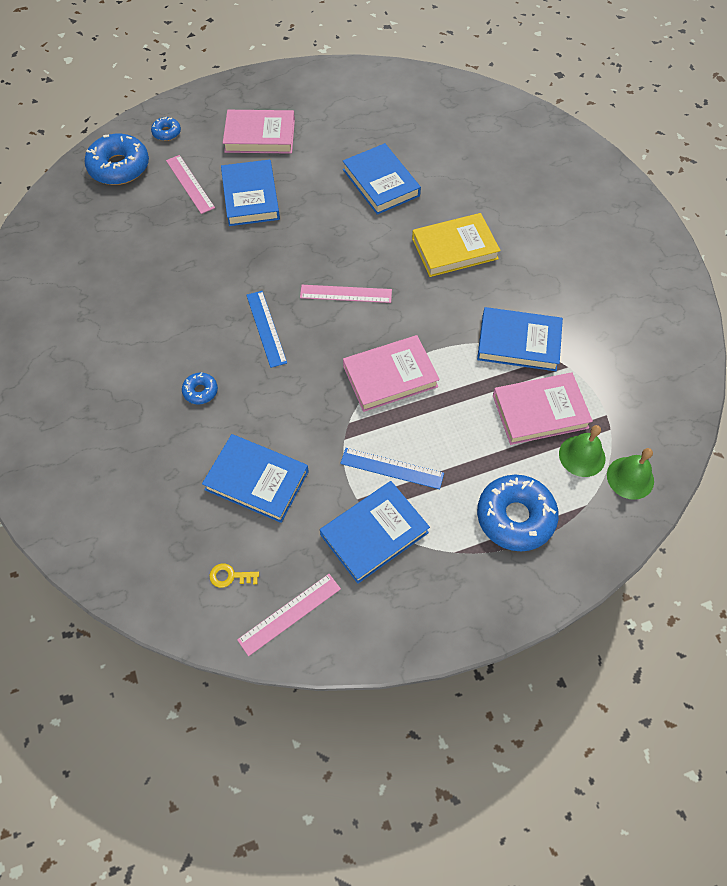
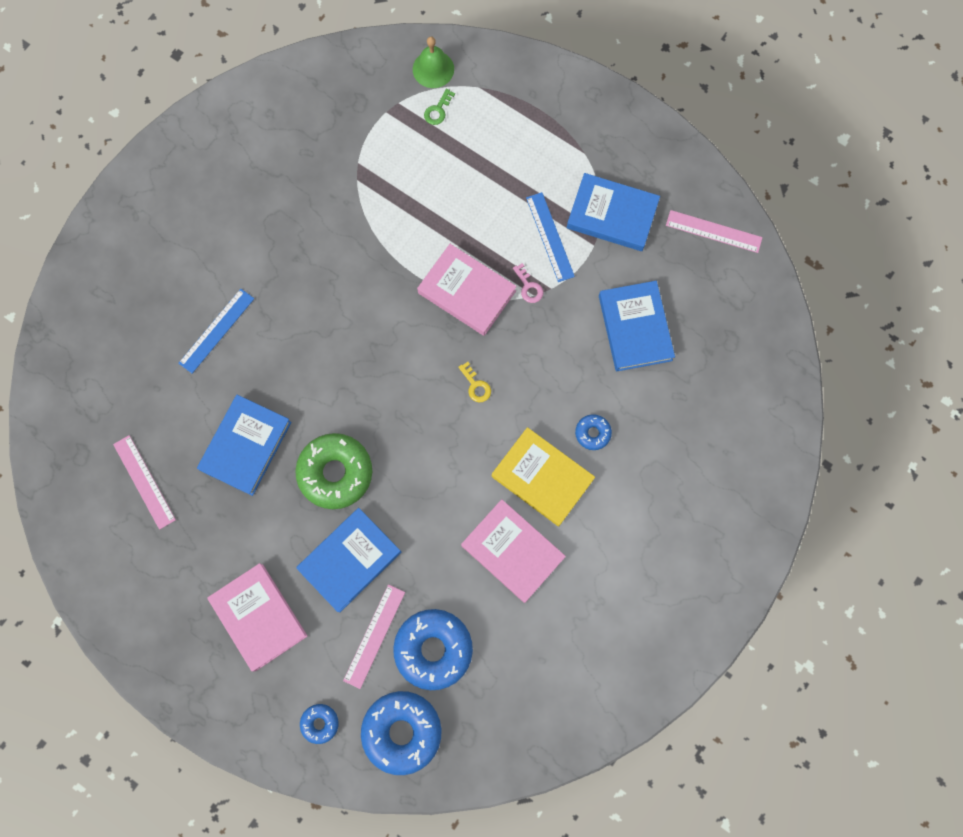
camera: 125 degrees left, 15 degrees up
yellow key [209,563,259,588] -> yellow key moved to [458,362,491,402]
blue ruler [246,291,287,368] -> blue ruler moved to [178,289,254,373]
pink ruler [300,285,392,303] -> pink ruler moved to [113,435,176,530]
yellow book [412,213,501,277] -> yellow book moved to [492,427,595,526]
blue book [477,307,563,371] -> none
blue donut [477,475,559,551] -> blue donut moved to [393,609,473,690]
pink book [493,373,593,445] -> pink book moved to [461,499,566,603]
green bell [559,425,605,477] -> green key [424,88,455,125]
none -> green donut [295,433,372,509]
none -> pink key [513,263,543,303]

